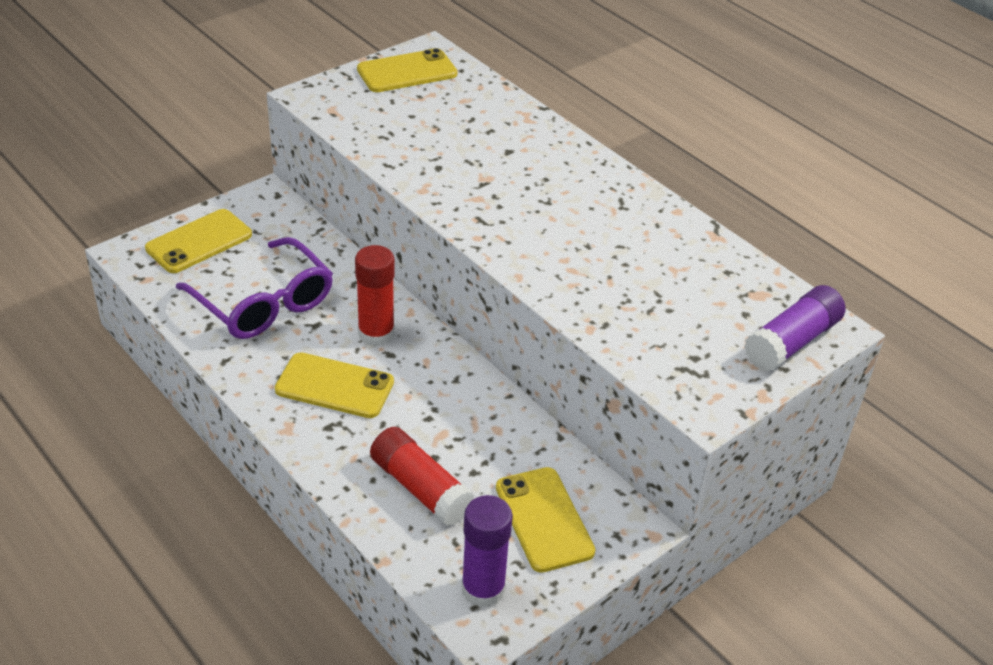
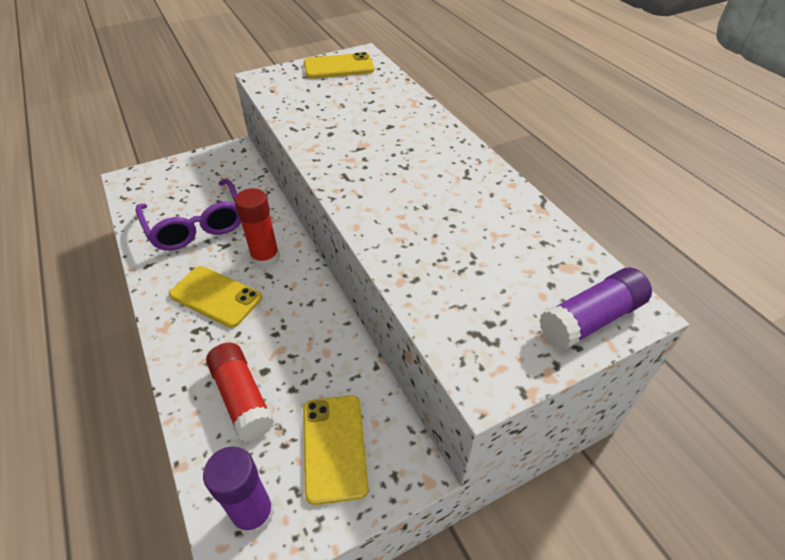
camera: 15 degrees right, 5 degrees up
yellow phone [145,209,252,273] -> none

